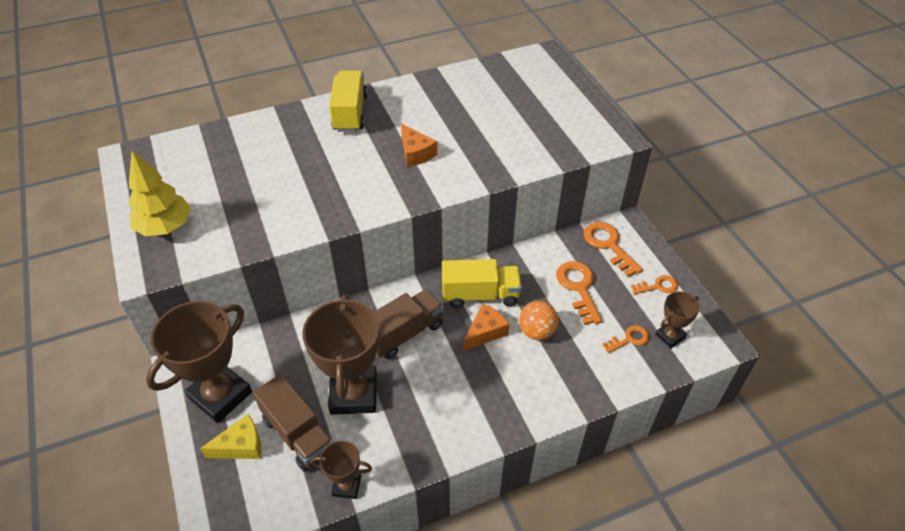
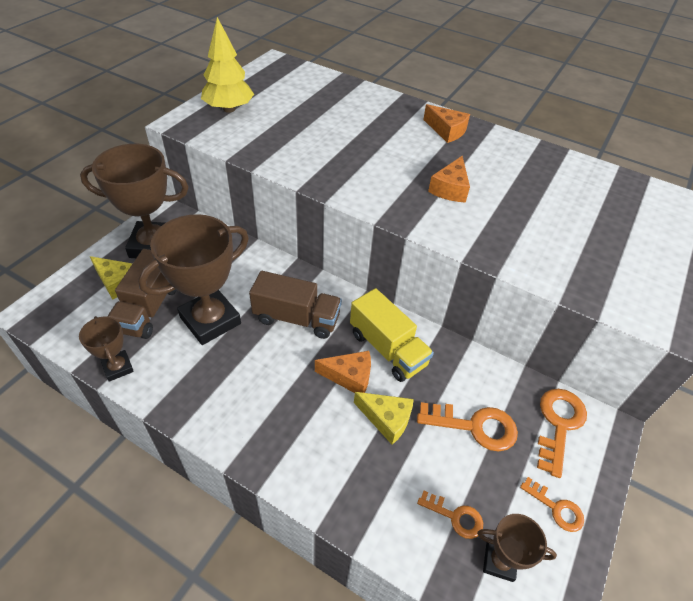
camera: 50 degrees right, 0 degrees up
yellow truck [329,70,368,132] -> orange cheese [423,104,470,143]
orange ball [519,301,558,340] -> yellow cheese [354,392,414,445]
orange key [556,261,602,325] -> orange key turned 60 degrees clockwise [417,402,518,452]

